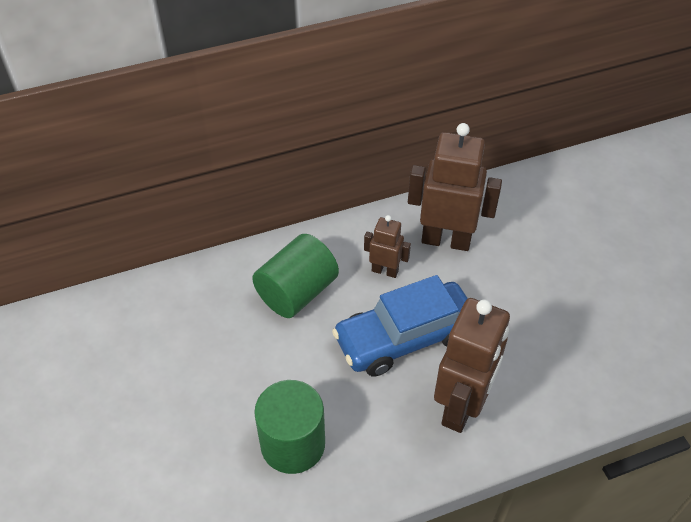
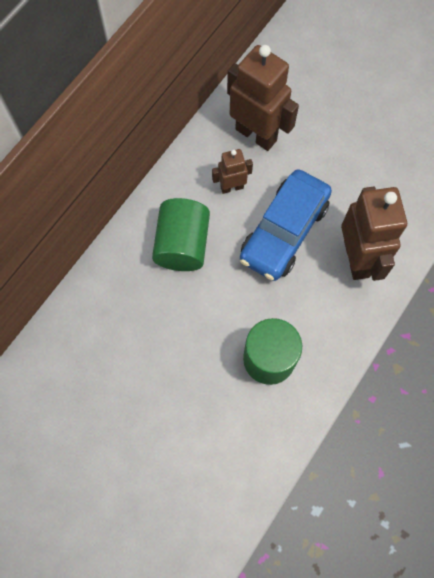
camera: 35 degrees left, 20 degrees up
brown robot [408,123,502,251] -> brown robot turned 60 degrees clockwise [227,45,299,151]

